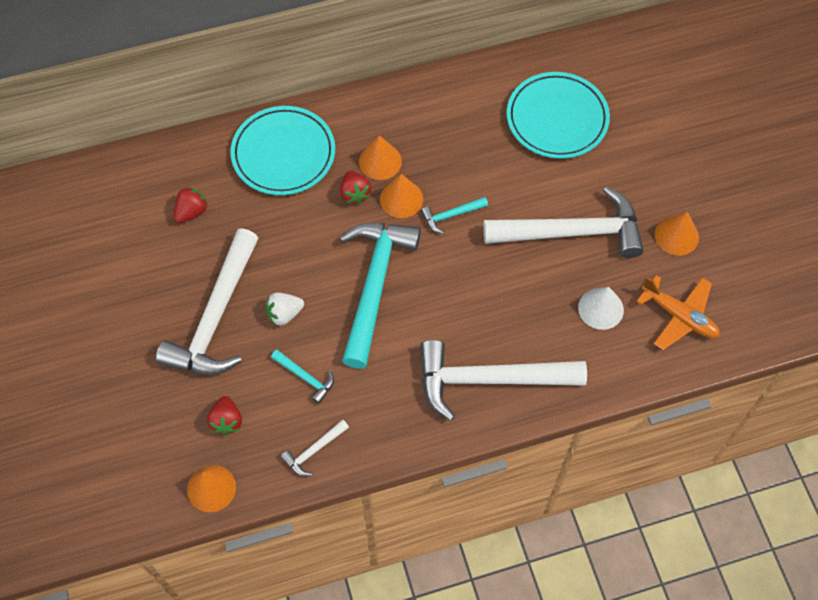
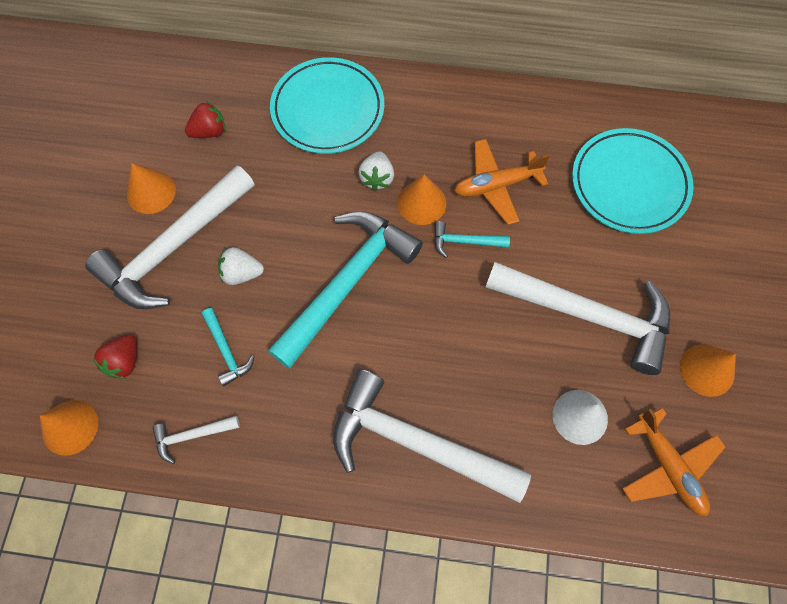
camera: 25 degrees right, 5 degrees up
red strawberry [340,171,371,205] -> white strawberry [358,151,394,191]
orange cone [359,135,402,180] -> orange cone moved to [127,163,176,214]
none -> orange plane [454,139,550,225]

